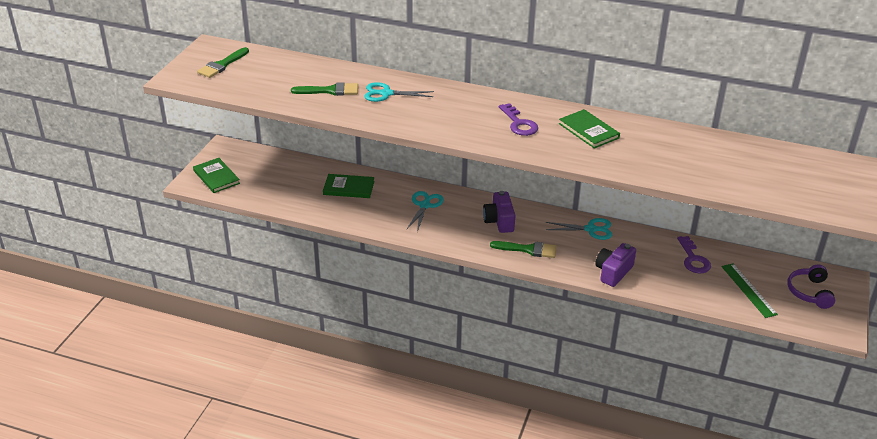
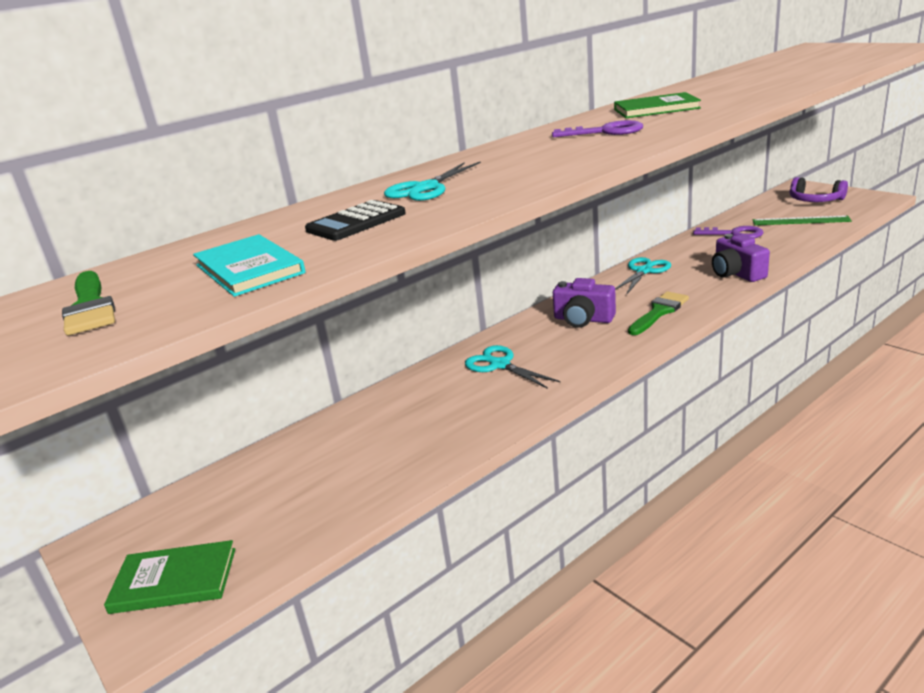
camera: 55 degrees left, 10 degrees down
green brush [291,82,358,96] -> black calculator [305,200,406,241]
green book [323,174,374,198] -> none
none -> turquoise book [193,234,306,297]

